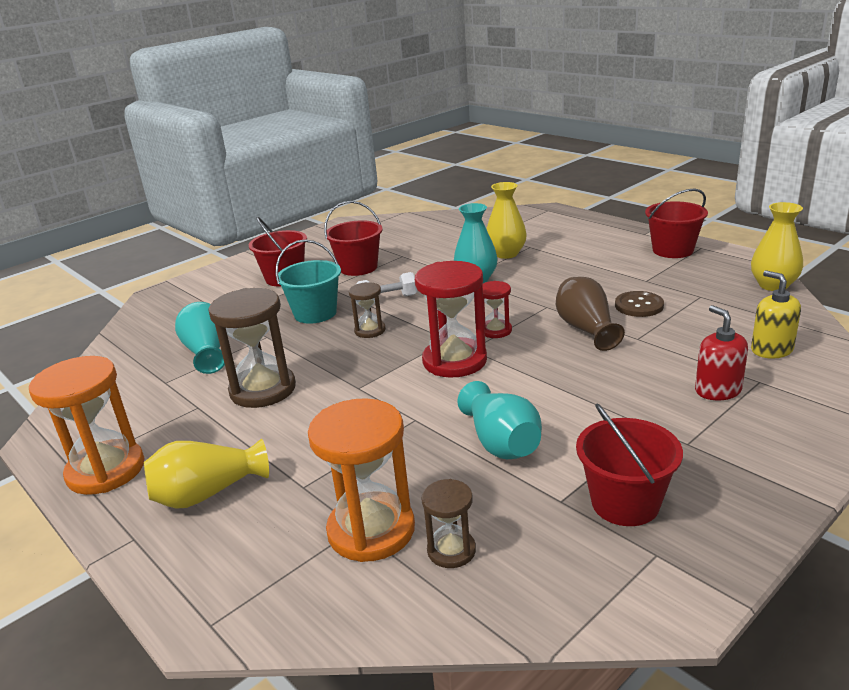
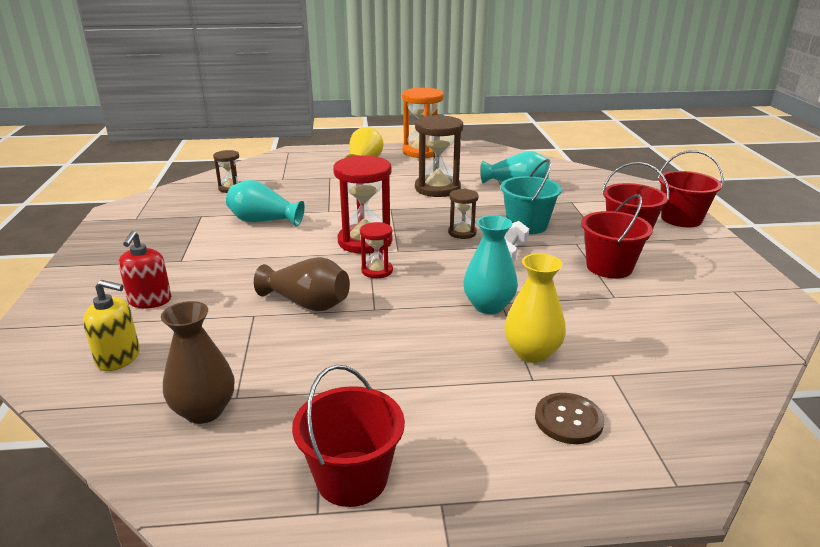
camera: 125 degrees right, 0 degrees up
orange hourglass [308,398,415,562] -> none
red bucket [576,404,683,526] -> red bucket moved to [658,150,724,227]
brown button [615,291,664,317] -> brown button moved to [535,393,604,444]
red soap dispenser [695,305,748,400] -> red soap dispenser turned 75 degrees clockwise [119,231,171,308]
yellow vase [751,202,803,291] -> none
none -> brown vase [161,301,234,424]

